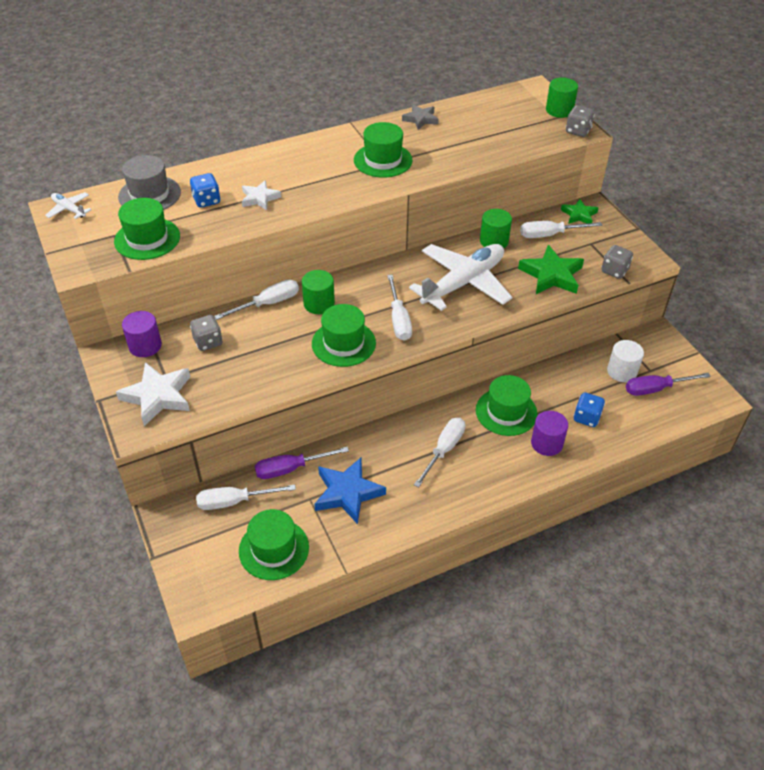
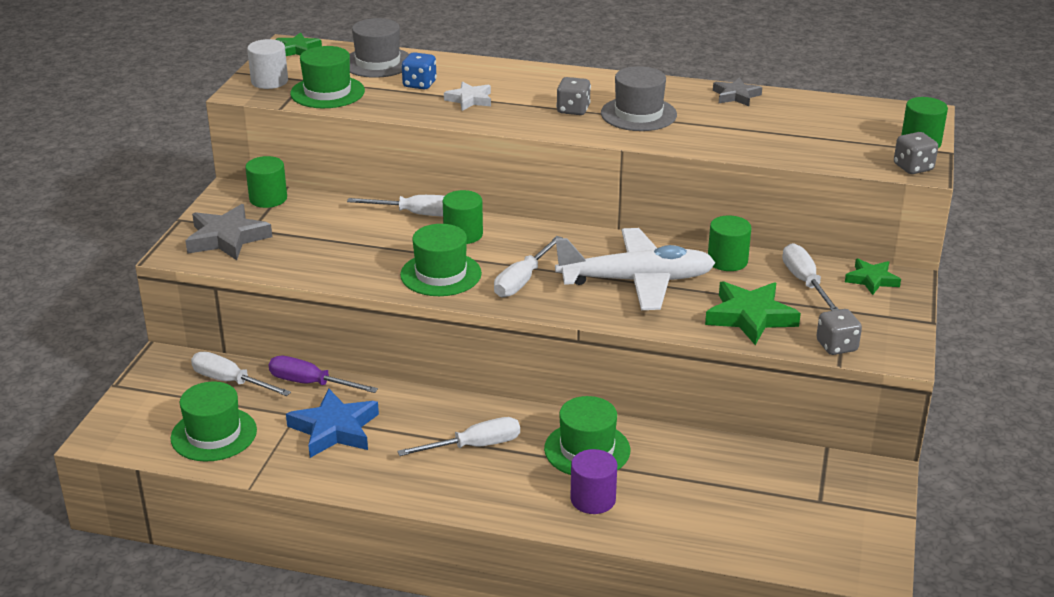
camera: 40 degrees right, 15 degrees down
white plane [45,192,91,219] -> green star [276,32,322,56]
white star [116,362,190,426] -> grey star [185,204,272,260]
purple cylinder [122,311,162,357] -> green cylinder [245,156,287,208]
grey dice [190,315,223,351] -> grey dice moved to [556,77,591,115]
green hat [354,122,412,178] -> grey hat [601,66,677,131]
white screwdriver [520,221,603,238] -> white screwdriver turned 45 degrees clockwise [782,243,839,311]
blue dice [574,392,605,427] -> none
white cylinder [607,340,644,382] -> white cylinder moved to [247,39,288,89]
purple screwdriver [626,373,711,396] -> none

